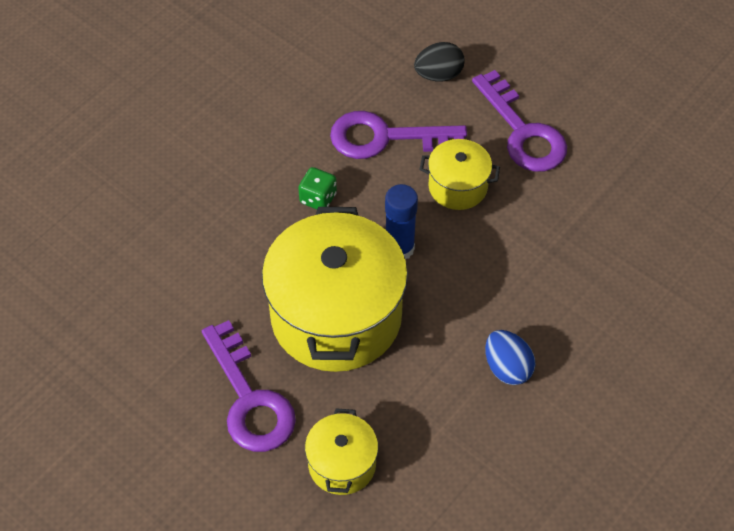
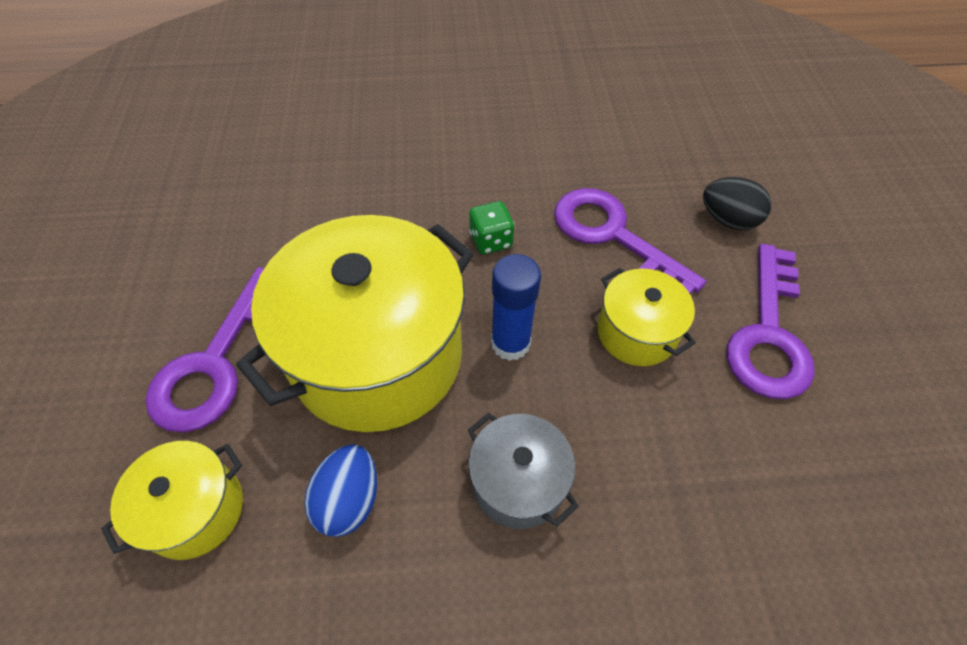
camera: 45 degrees right, 0 degrees up
blue egg [485,330,536,385] -> blue egg moved to [304,444,377,537]
none -> grey pot [468,413,578,529]

